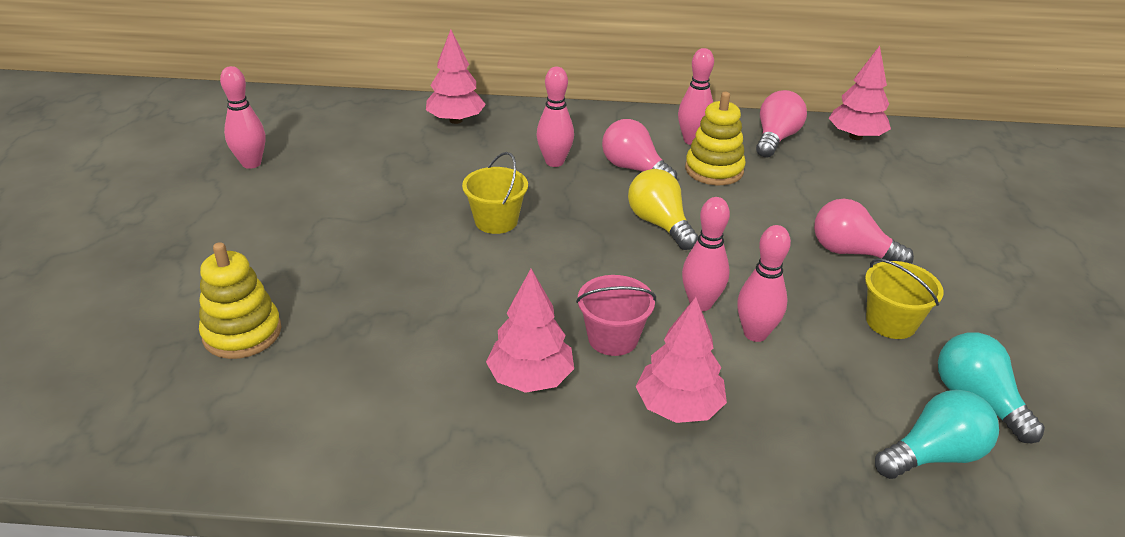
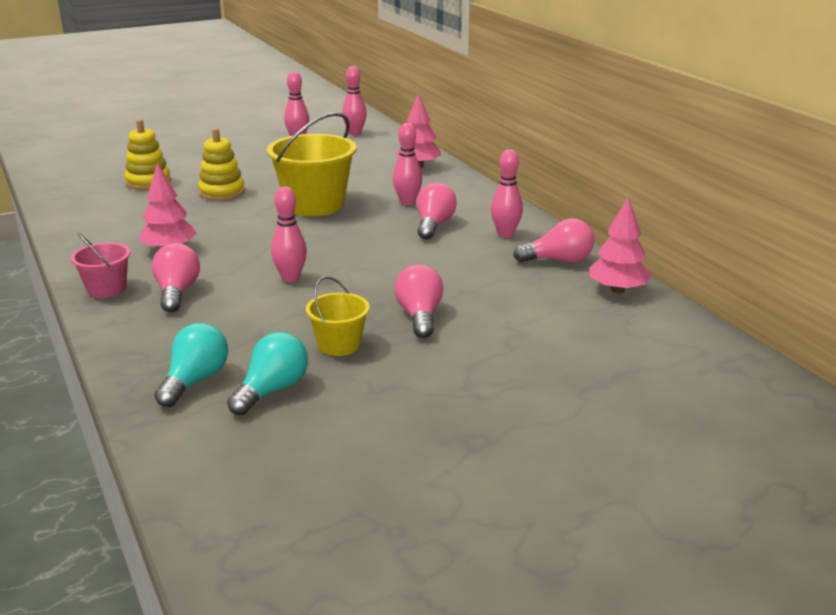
camera: 60 degrees right, 10 degrees down
yellow bucket [462,152,528,234] -> yellow bucket [267,112,357,216], size x1.87
pink bucket [576,275,656,356] -> pink bucket moved to [71,233,130,298]
yellow light bulb [628,169,698,250] -> none
pink tree [635,297,727,423] -> pink light bulb [152,243,200,313]
yellow stacking toy [685,92,746,185] -> yellow stacking toy moved to [198,128,245,201]
pink bowling pin [737,225,791,342] -> pink bowling pin moved to [342,66,367,135]
turquoise light bulb [875,390,999,479] -> turquoise light bulb turned 105 degrees counterclockwise [154,323,228,407]

